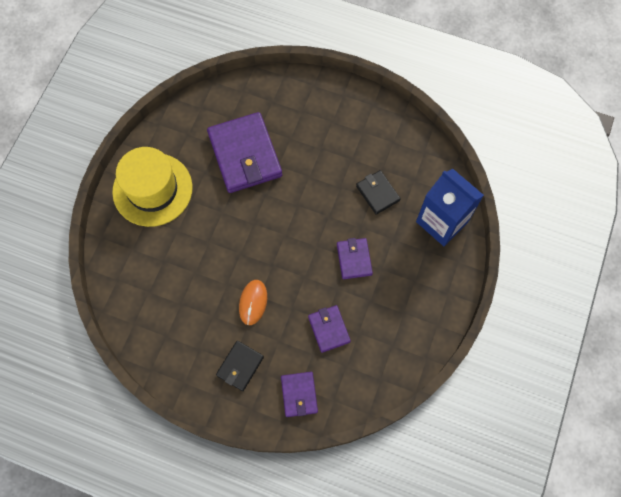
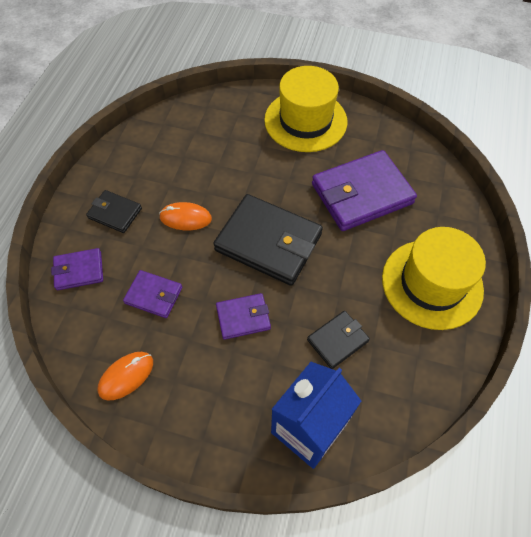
camera: 85 degrees right, 10 degrees down
purple wallet [308,305,351,353] -> purple wallet turned 45 degrees clockwise [123,270,182,318]
none -> orange mouse [97,352,153,401]
none -> black wallet [213,194,323,286]
none -> yellow hat [382,227,486,330]

